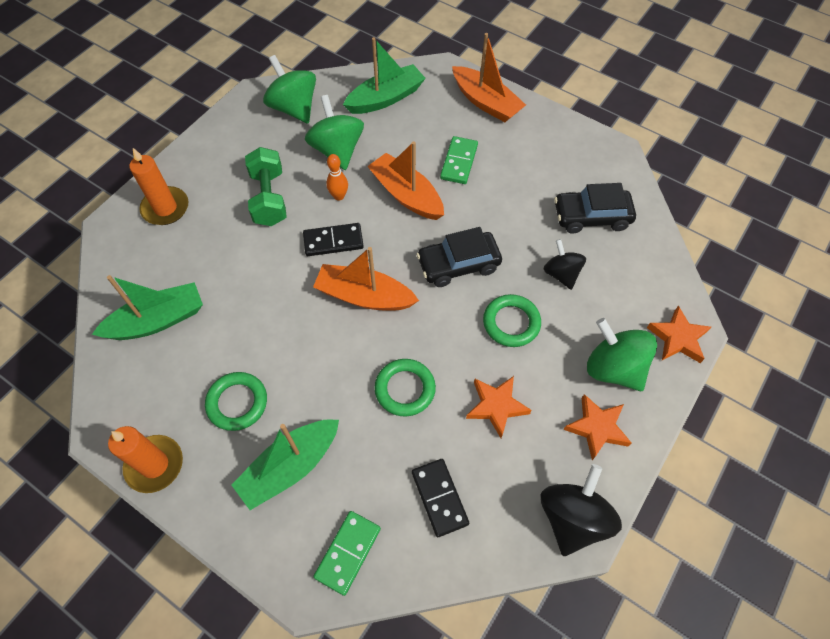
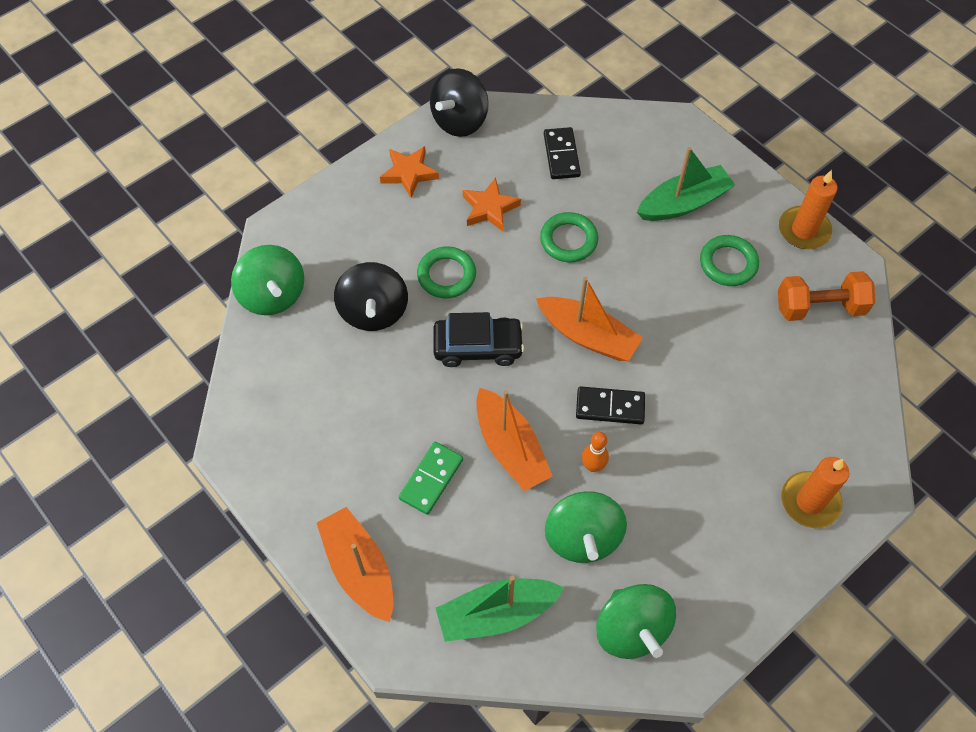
camera: 165 degrees left, 0 degrees up
green boat [92,275,203,340] -> none
green dumbbell [245,147,287,226] -> none
green domino [313,511,381,596] -> none
black spinning top [543,239,586,290] -> black spinning top [334,262,408,331], size x1.57
black car [554,183,636,234] -> none
green spinning top [587,318,657,391] -> green spinning top moved to [231,245,304,315]
orange star [647,305,711,363] -> none
none -> orange dumbbell [778,271,875,321]

